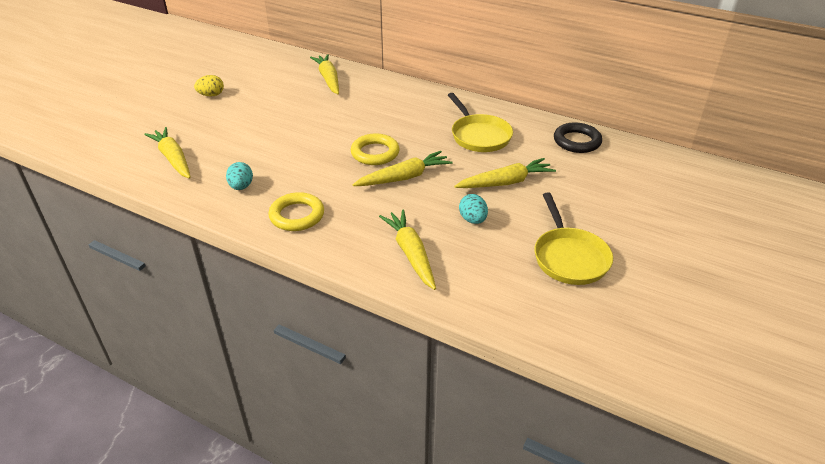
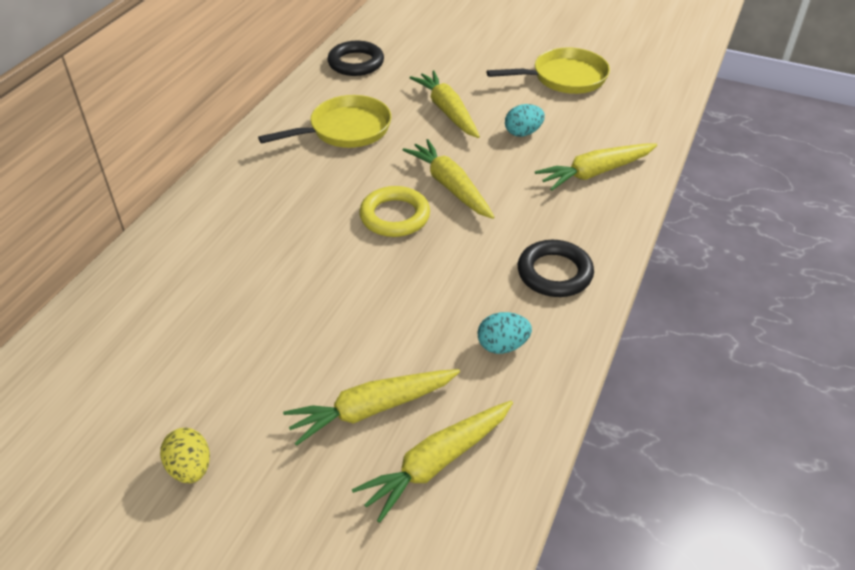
camera: 95 degrees left, 5 degrees up
yellow ring [268,192,324,231] -> black ring [518,240,594,297]
yellow carrot [310,54,339,94] -> yellow carrot moved to [283,369,460,446]

